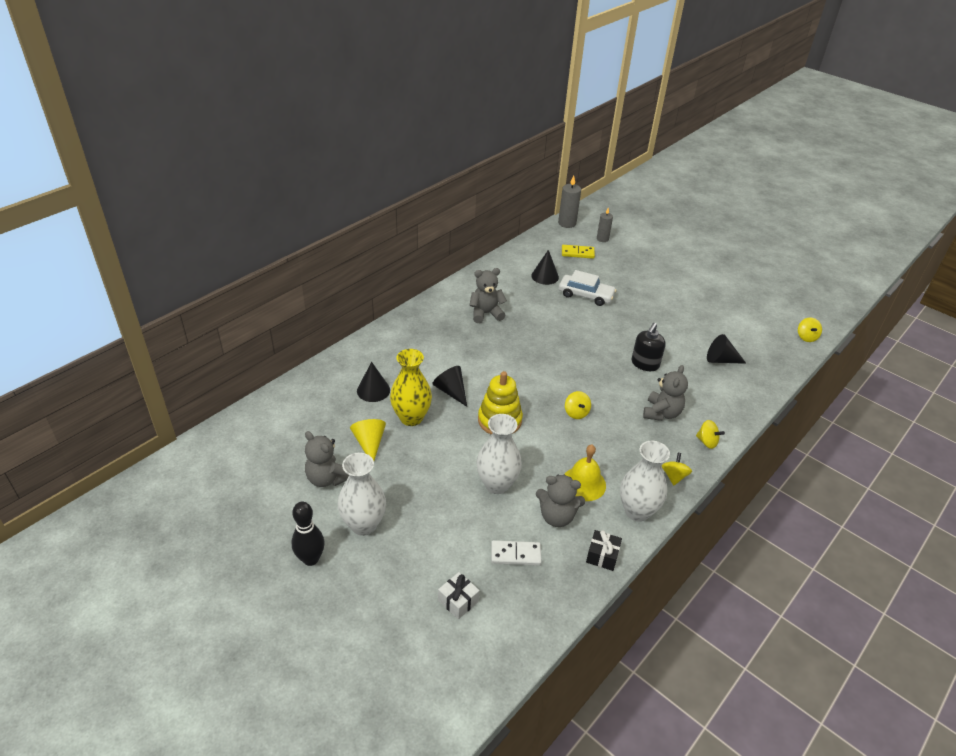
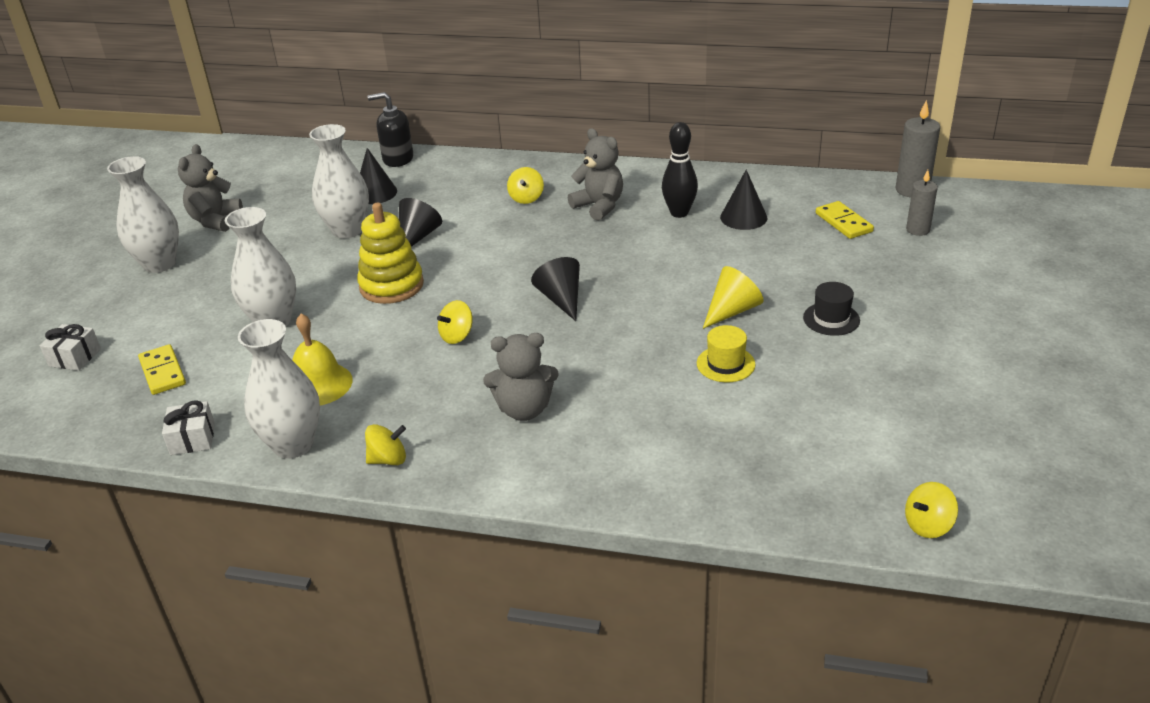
camera: 65 degrees right, 5 degrees down
black bowling pin [291,502,325,566] -> black bowling pin moved to [662,122,698,218]
yellow cone [350,419,386,461] -> yellow cone moved to [703,266,764,329]
yellow vase [390,349,432,426] -> white vase [309,124,369,238]
white domino [491,540,541,566] -> yellow domino [138,344,186,395]
grey teddy bear [536,475,585,527] -> none
white car [559,270,616,306] -> none
black gift [586,530,622,571] -> white gift [162,400,215,455]
black soap dispenser [632,323,666,371] -> black soap dispenser moved to [368,92,413,167]
yellow spinning top [696,420,725,449] -> yellow spinning top moved to [507,167,544,204]
black cone [707,334,746,364] -> black cone moved to [531,257,580,321]
none -> yellow hat [697,325,755,382]
none -> black hat [803,282,860,336]

